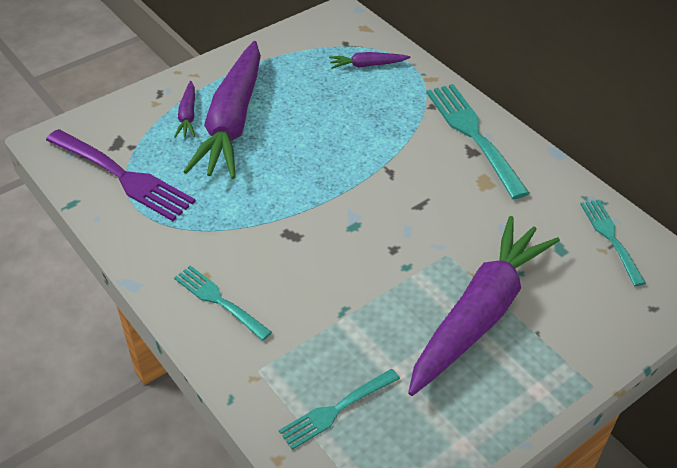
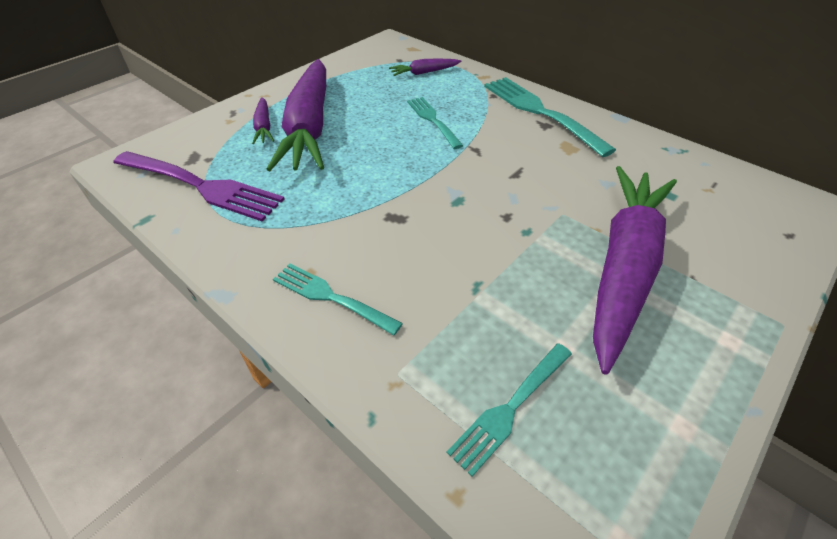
camera: 10 degrees left, 0 degrees up
turquoise fork [580,200,646,286] -> turquoise fork moved to [407,97,464,149]

